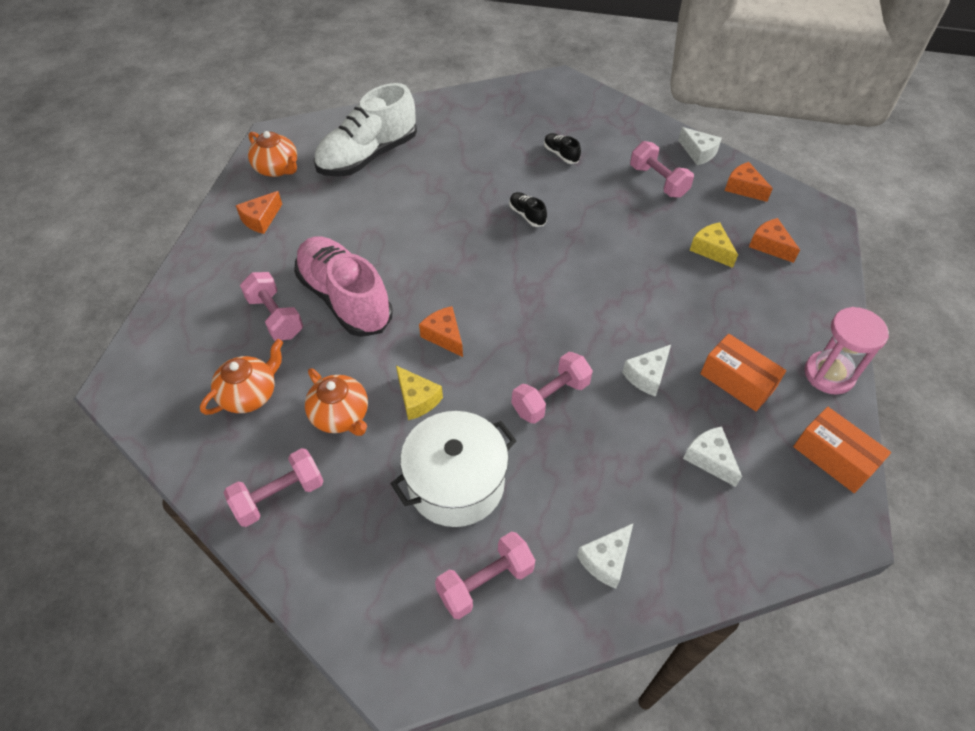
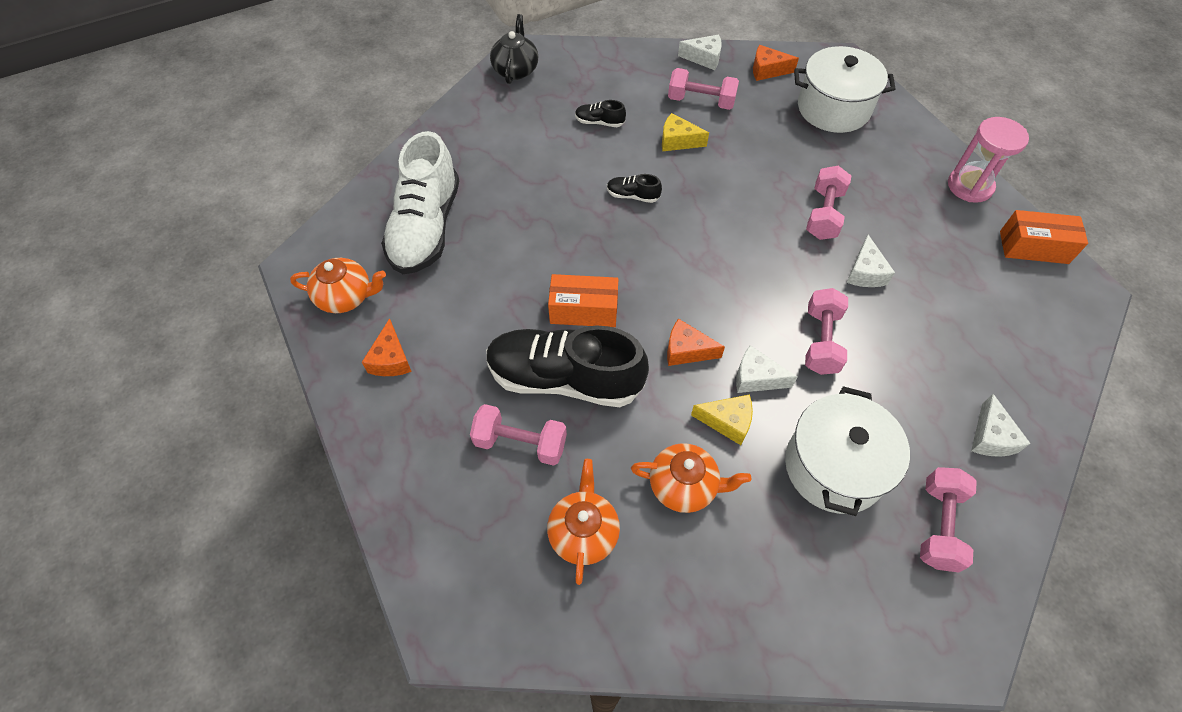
camera: 40 degrees left, 5 degrees up
pink dumbbell [224,448,324,527] -> pink dumbbell moved to [806,166,851,240]
pink shoe [294,237,393,337] -> black shoe [486,325,649,407]
white cheese [683,426,742,487] -> white cheese moved to [736,345,797,393]
yellow cheese [690,222,738,268] -> yellow cheese moved to [662,113,709,151]
orange box [700,334,786,411] -> orange box moved to [548,274,618,327]
orange cheese [749,218,800,263] -> white pot [794,46,896,133]
none -> black teapot [490,14,538,84]

